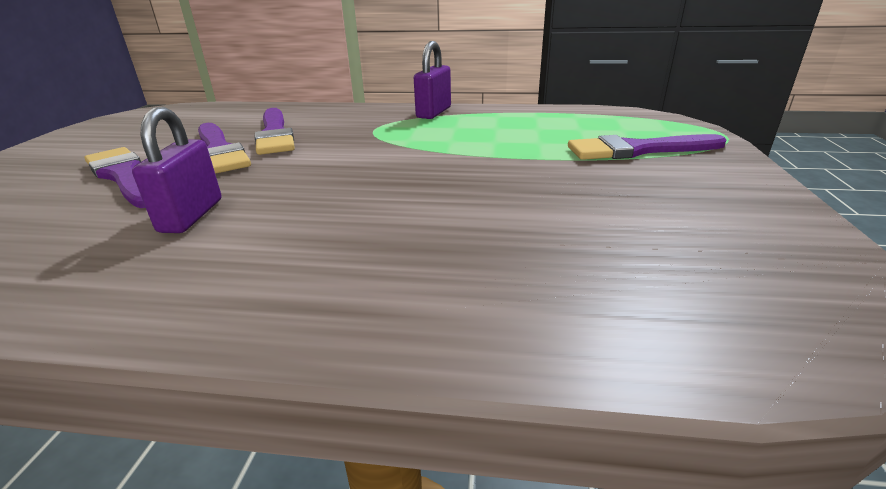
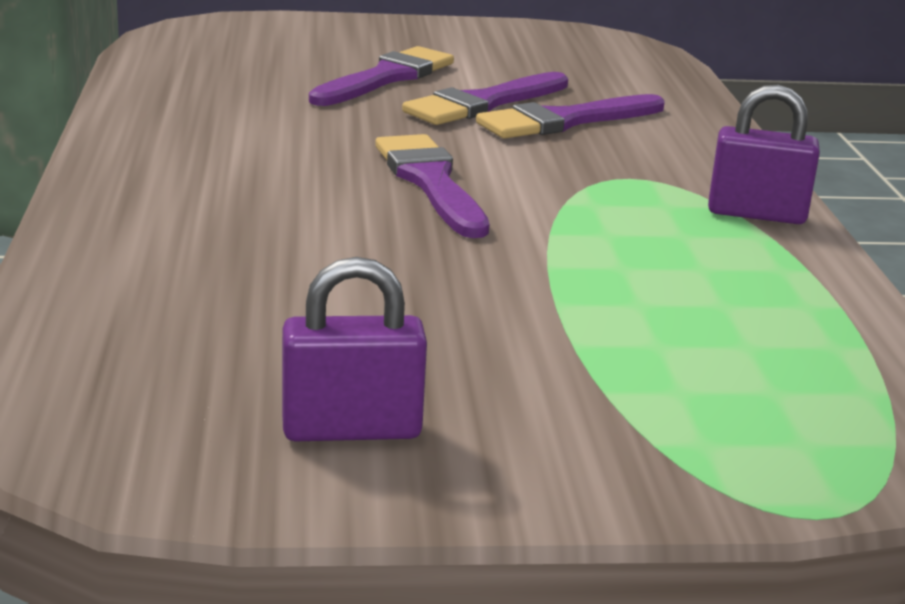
camera: 75 degrees right, 5 degrees down
purple padlock [132,107,221,233] -> purple padlock moved to [282,257,427,441]
purple brush [568,134,727,160] -> purple brush moved to [375,134,489,238]

